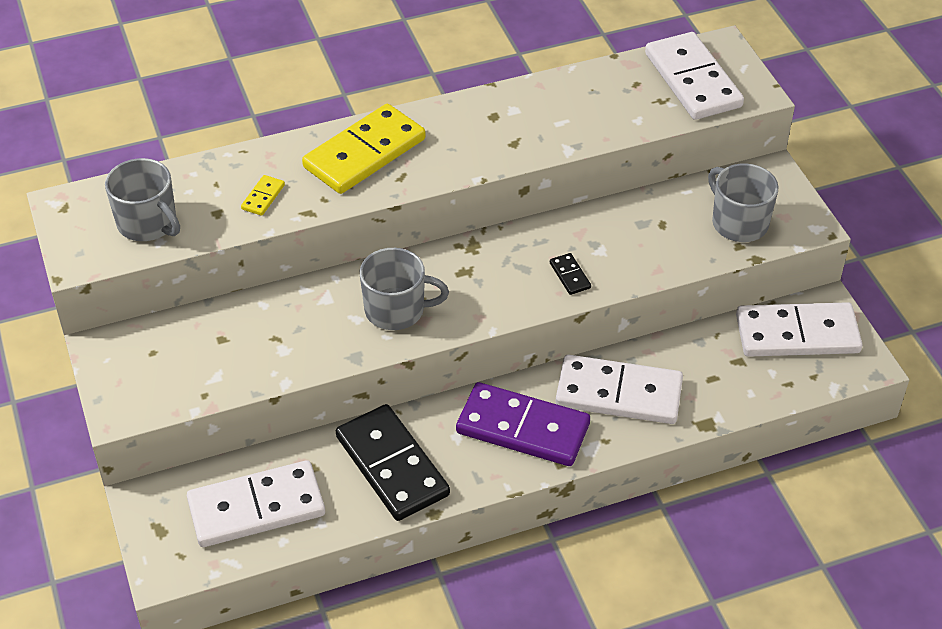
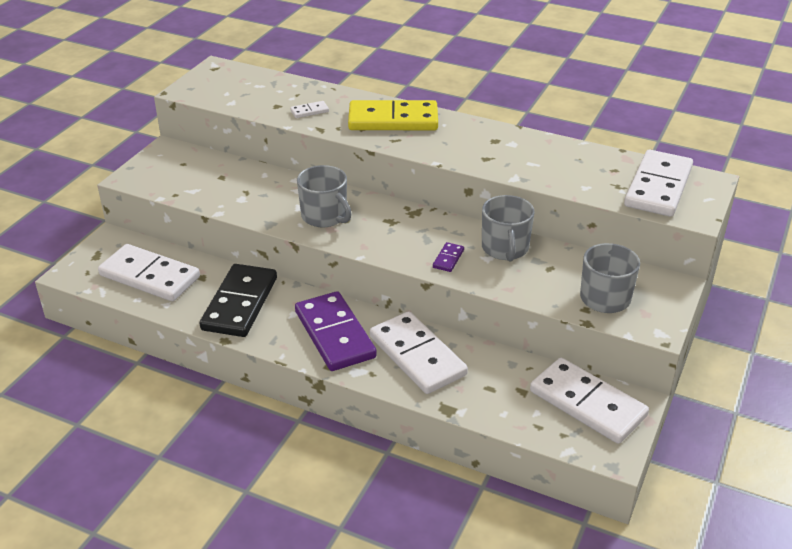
camera: 45 degrees right, 10 degrees down
grey mug [105,158,180,241] -> grey mug moved to [482,195,534,262]
yellow domino [241,175,285,216] -> white domino [290,101,329,118]
black domino [550,253,591,295] -> purple domino [433,242,464,272]

